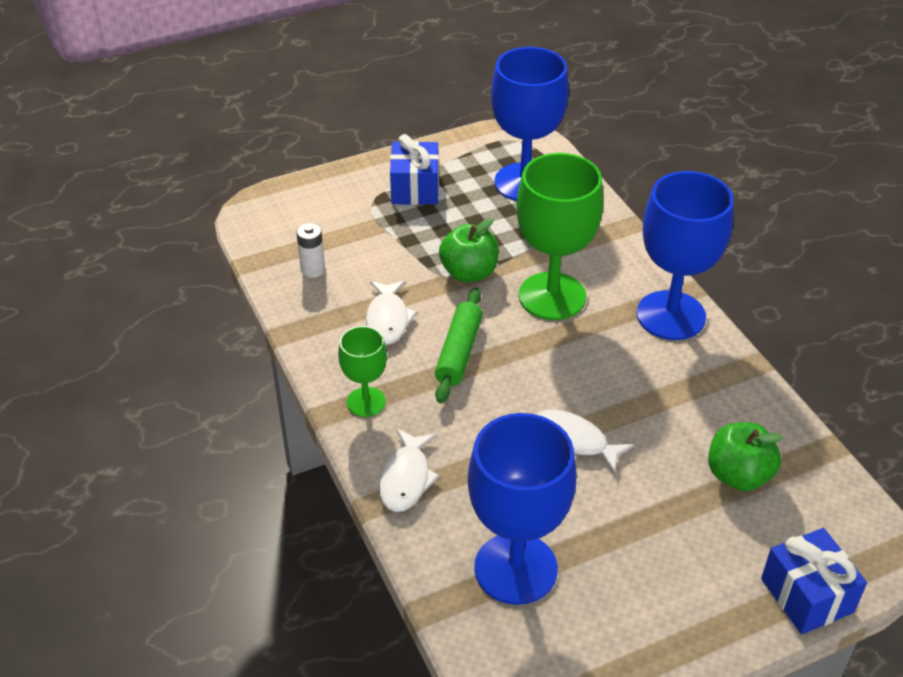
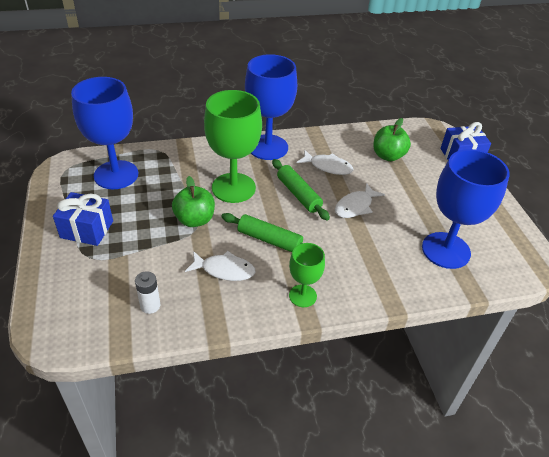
camera: 80 degrees left, 0 degrees up
white fish [379,429,440,512] -> white fish moved to [297,150,353,175]
none -> green rolling pin [272,159,330,220]

